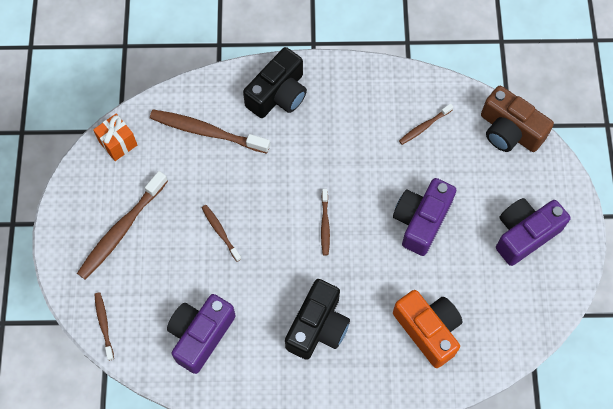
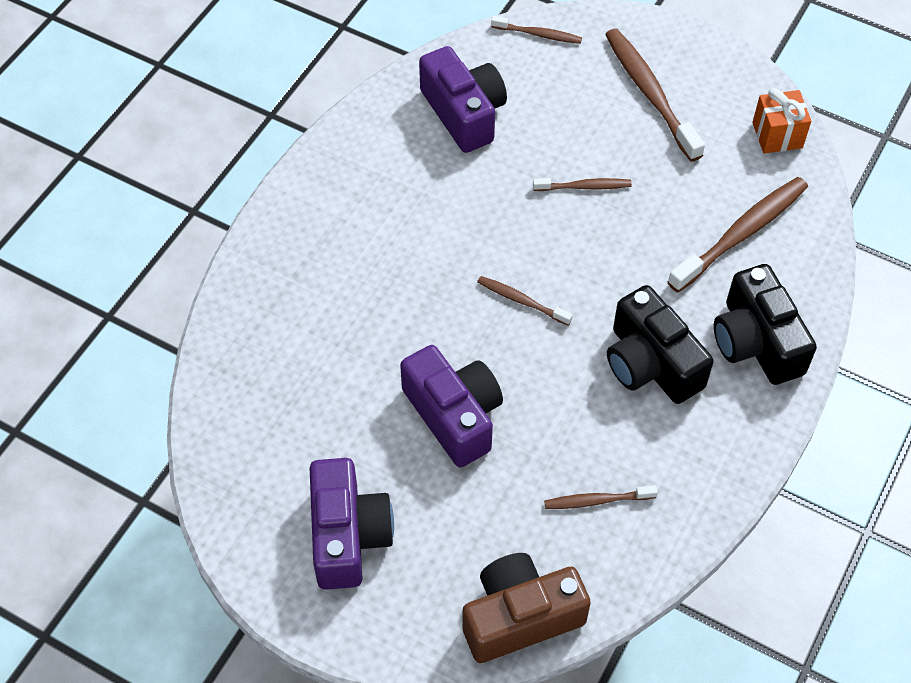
camera: 120 degrees right, 10 degrees down
black camera [285,279,350,360] -> black camera moved to [607,285,714,404]
orange camera [393,290,463,368] -> none
brown toothbrush [399,103,454,145] -> brown toothbrush turned 90 degrees counterclockwise [544,485,658,509]

